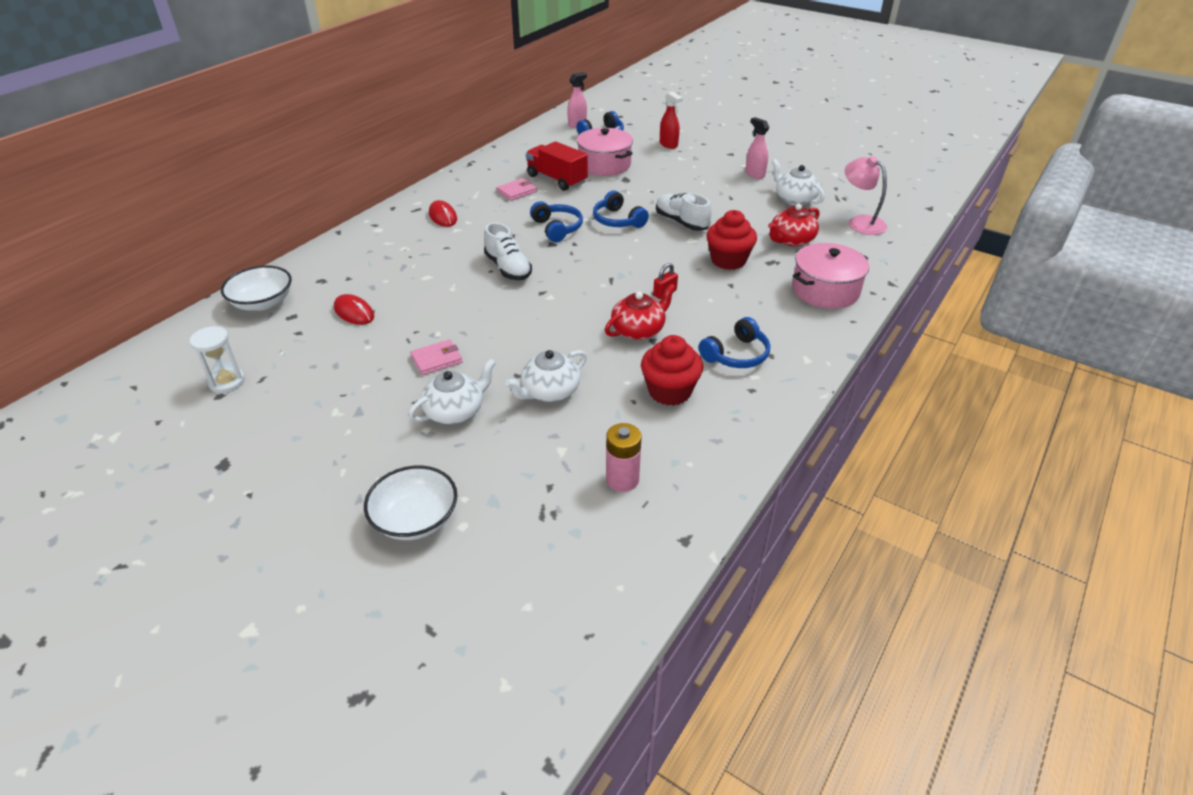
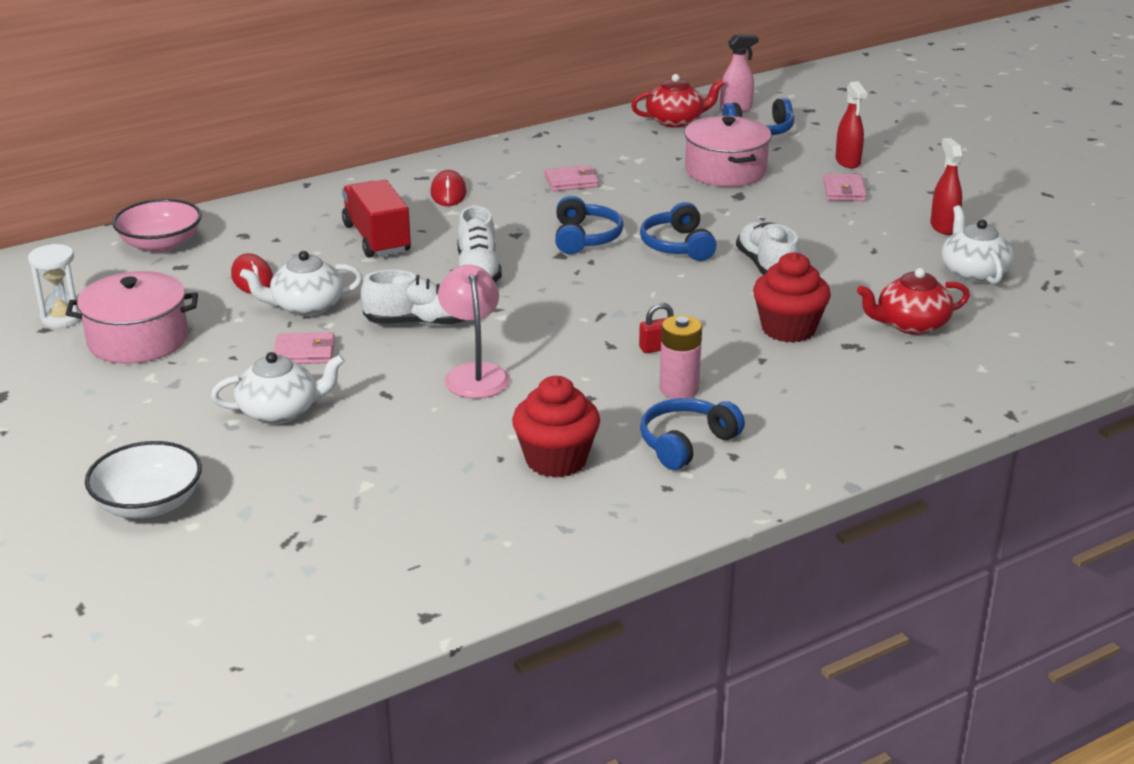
camera: 25 degrees right, 10 degrees down
white bowl [221,265,292,311] -> pink bowl [112,199,202,252]
white teapot [505,350,587,402] -> white teapot moved to [240,251,363,316]
red truck [526,141,588,191] -> red truck moved to [342,180,411,257]
red teapot [605,284,676,340] -> red teapot moved to [631,74,724,128]
pink battery [606,423,642,492] -> pink battery moved to [660,315,702,399]
blue headphones [699,317,770,368] -> blue headphones turned 150 degrees clockwise [640,398,745,470]
pink spray bottle [745,117,769,179] -> red spray bottle [930,138,963,235]
pink pot [792,243,869,309] -> pink pot moved to [66,271,198,364]
pink lamp [845,156,887,235] -> pink lamp moved to [438,265,510,399]
none -> white shoe [361,270,465,326]
none -> pink wallet [823,173,867,201]

